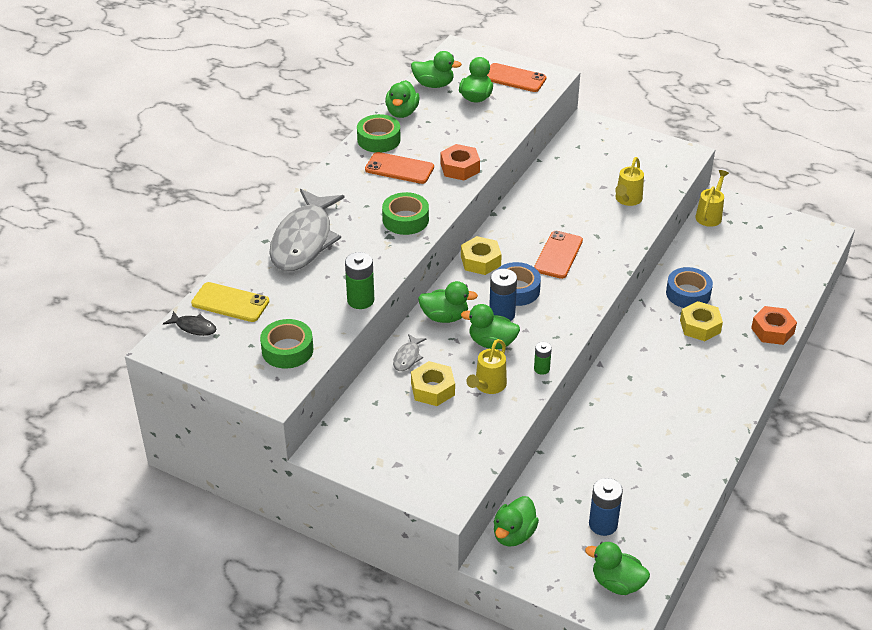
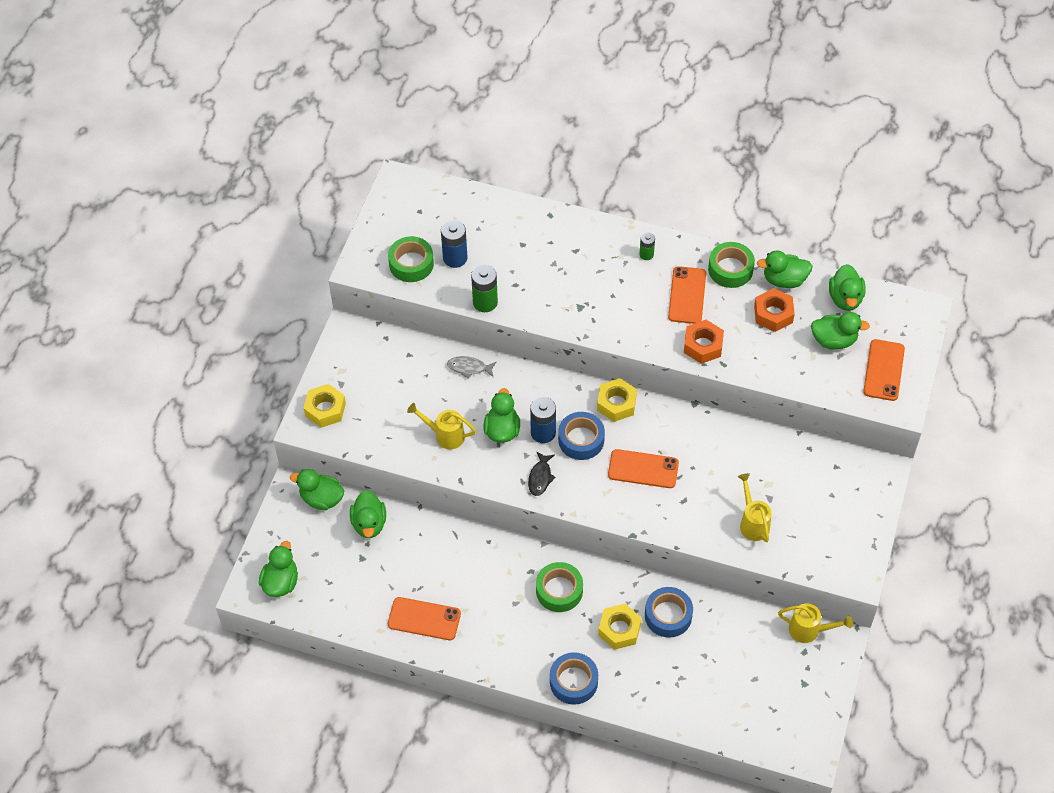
camera: 80 degrees right, 15 degrees up
black fish [163,311,216,336] -> black fish moved to [528,451,556,496]
yellow phone [191,282,269,322] -> none
grey fish [269,189,345,271] -> none
green tape [382,192,429,235] -> green tape moved to [536,562,583,612]
yellow nut [411,361,455,406] -> yellow nut moved to [304,384,346,428]
green duck [418,281,478,323] -> green duck moved to [350,490,386,538]
green battery [534,342,552,375] -> green battery moved to [639,232,655,260]
blue battery [589,478,623,536] -> blue battery moved to [441,220,467,268]
yellow watering can [615,157,644,206] -> yellow watering can turned 60 degrees clockwise [738,473,772,542]
orange nut [751,306,797,345] -> orange nut moved to [754,288,795,332]
none -> orange phone [388,597,461,640]
none -> blue tape [550,652,598,705]

